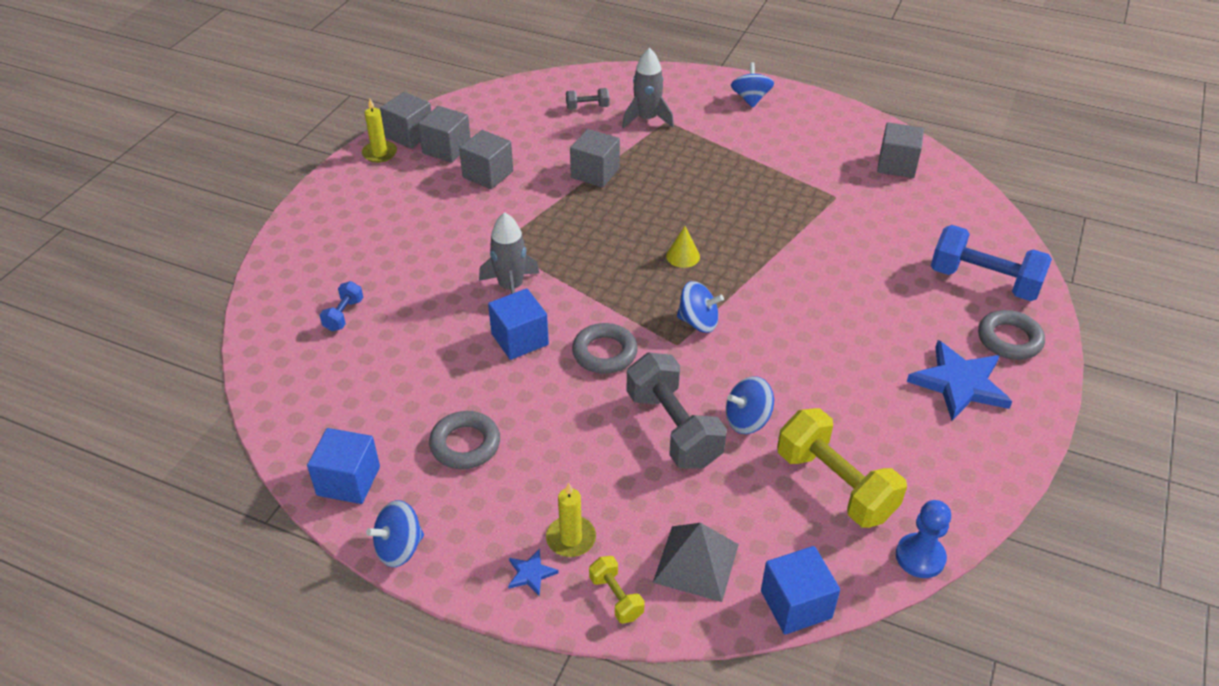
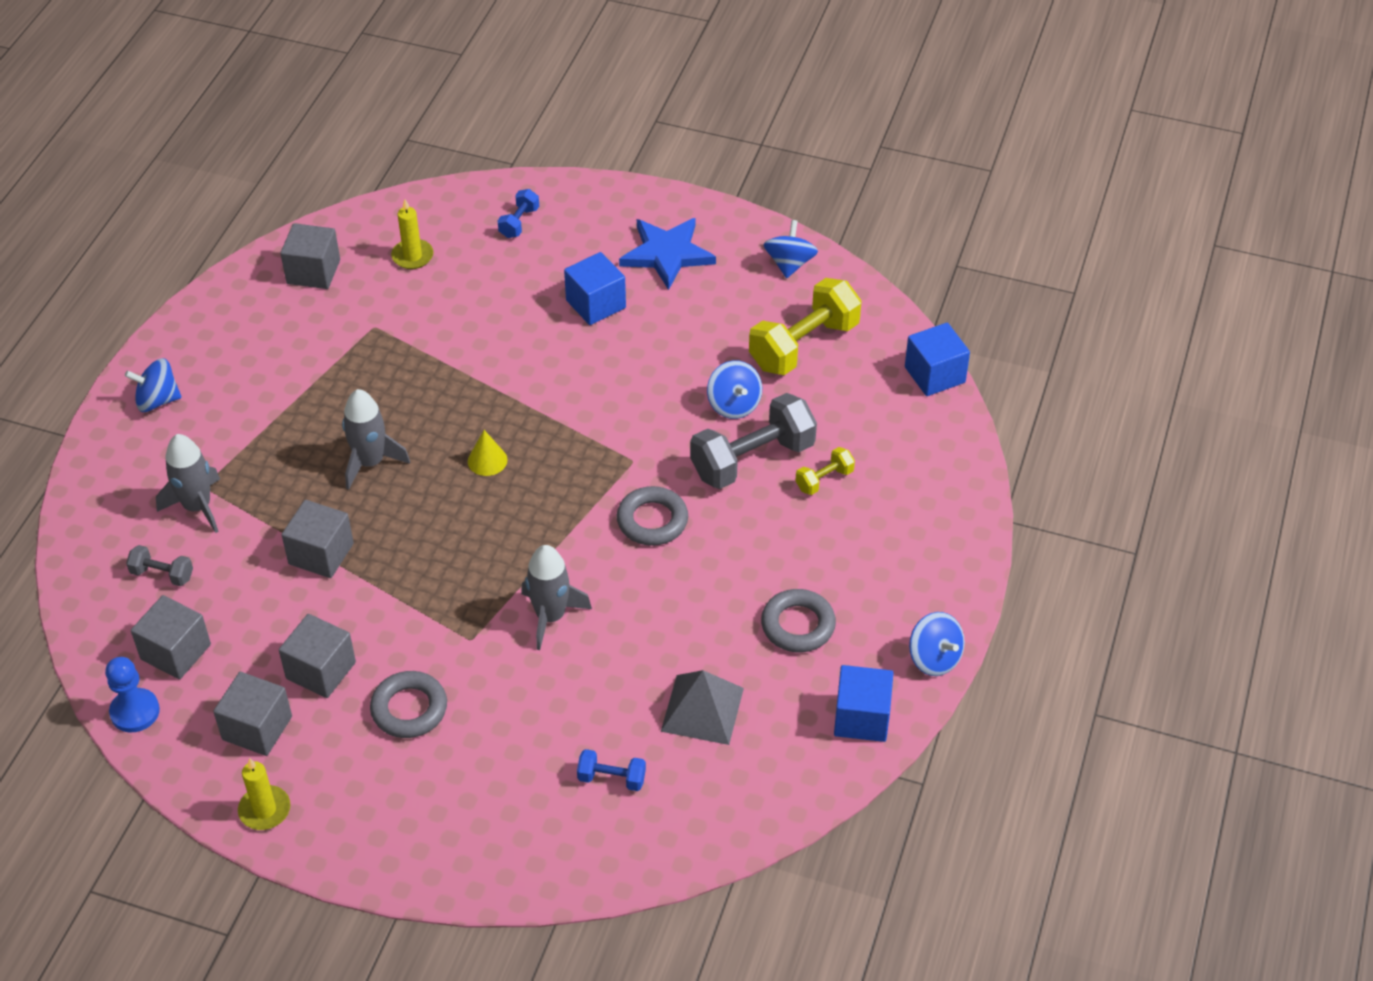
camera: 95 degrees left, 5 degrees up
grey cube [380,92,431,149] -> grey cube moved to [131,595,211,679]
blue cube [488,289,549,360] -> blue cube moved to [564,252,626,325]
blue star [508,549,559,596] -> none
yellow candle [546,483,596,557] -> yellow candle moved to [391,199,434,269]
grey dumbbell [566,88,609,110] -> grey dumbbell turned 60 degrees counterclockwise [126,545,193,586]
yellow dumbbell [589,556,645,623] -> yellow dumbbell moved to [795,447,855,495]
grey pyramid [653,523,739,602] -> grey pyramid moved to [661,670,744,745]
blue spinning top [677,281,724,333] -> blue spinning top moved to [763,220,818,278]
blue pawn [896,500,951,578] -> blue pawn moved to [105,657,160,732]
blue dumbbell [931,225,1052,301] -> blue dumbbell [498,189,539,238], size x0.48
grey ring [978,310,1045,360] -> grey ring moved to [370,671,447,738]
none -> grey rocket [342,389,410,490]

